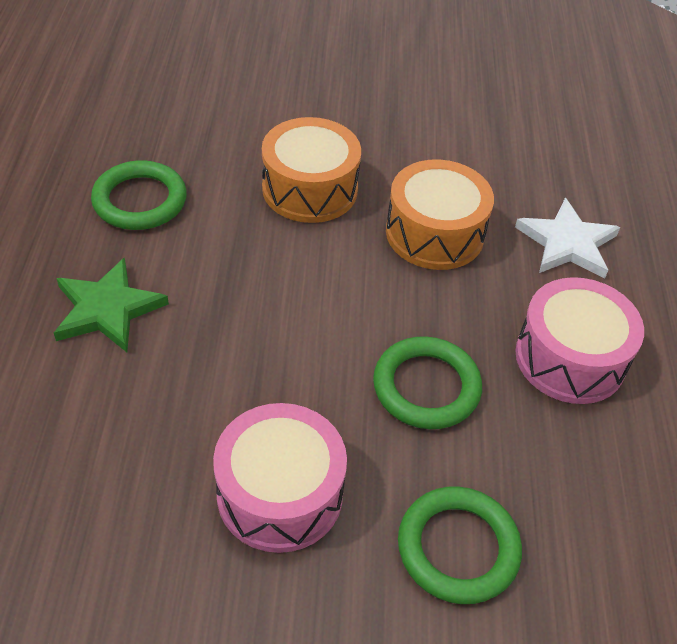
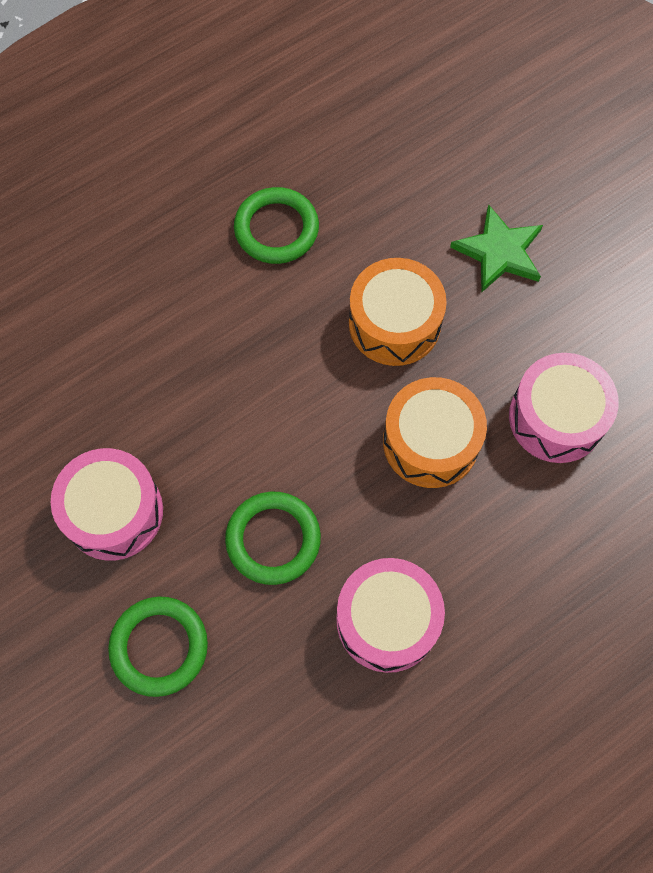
camera: 55 degrees right, 20 degrees up
green star [54,257,169,352] -> green star moved to [450,204,543,292]
white star [515,198,620,279] -> none
none -> pink drum [509,353,619,463]

